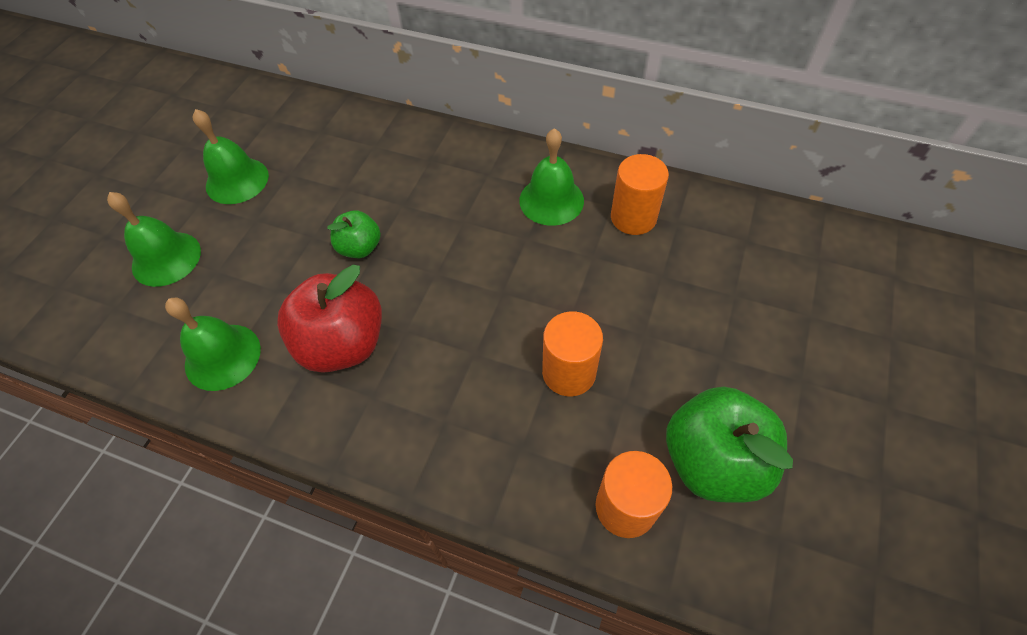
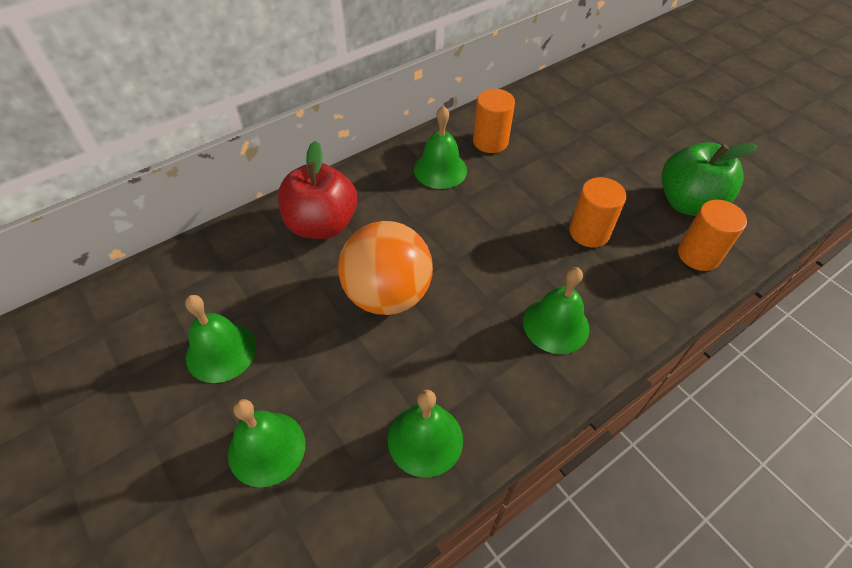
camera: 60 degrees left, 5 degrees down
red apple [277,265,382,373] -> red apple moved to [278,141,357,239]
green apple [327,210,381,258] -> orange ball [338,221,433,315]
none -> green bell [523,267,589,354]

